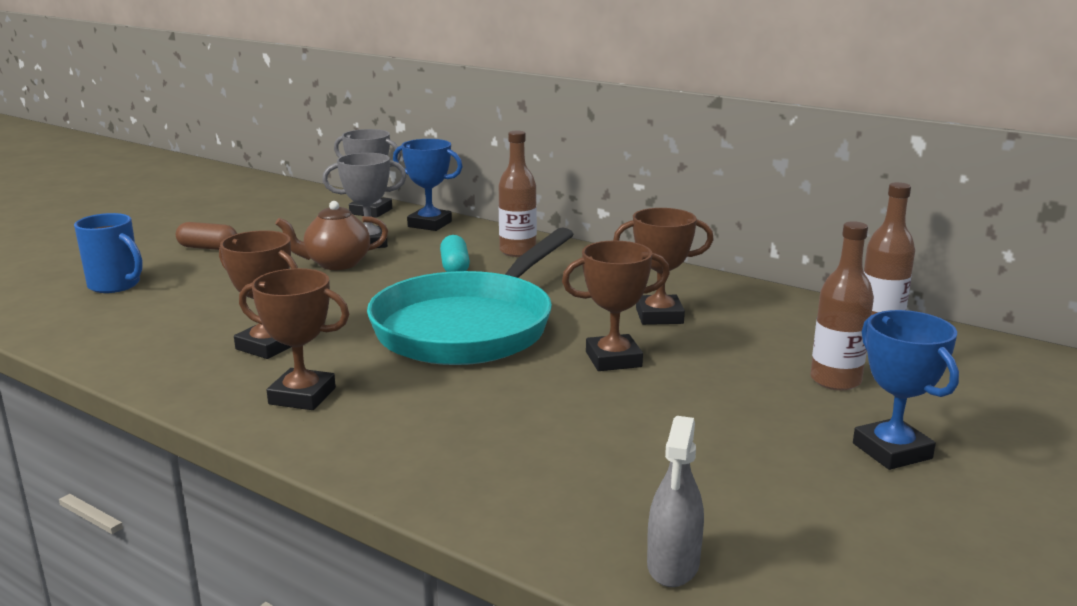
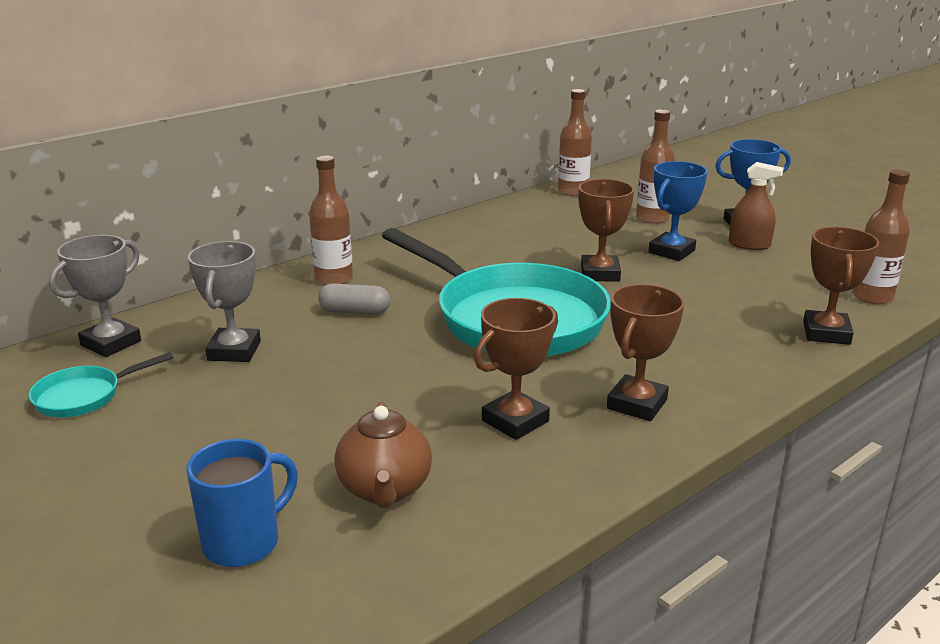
camera: 75 degrees left, 5 degrees up
brown capsule [176,222,237,250] -> none
brown teapot [275,201,388,270] -> brown teapot moved to [334,402,432,508]
blue trophy [393,139,463,231] -> blue trophy moved to [648,161,708,261]
turquoise capsule [440,235,470,272] -> grey capsule [318,283,390,314]
brown trophy [613,208,714,325] -> brown trophy moved to [803,227,879,345]
grey spray bottle [647,416,704,587] -> brown bottle [852,169,910,304]
none -> turquoise pan [29,352,173,417]
none -> brown spray bottle [729,162,784,250]

